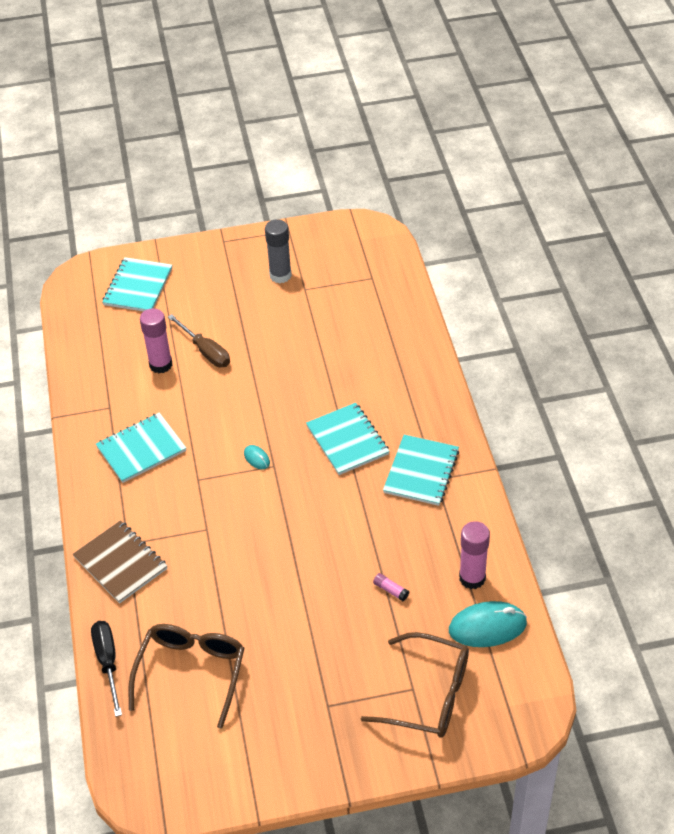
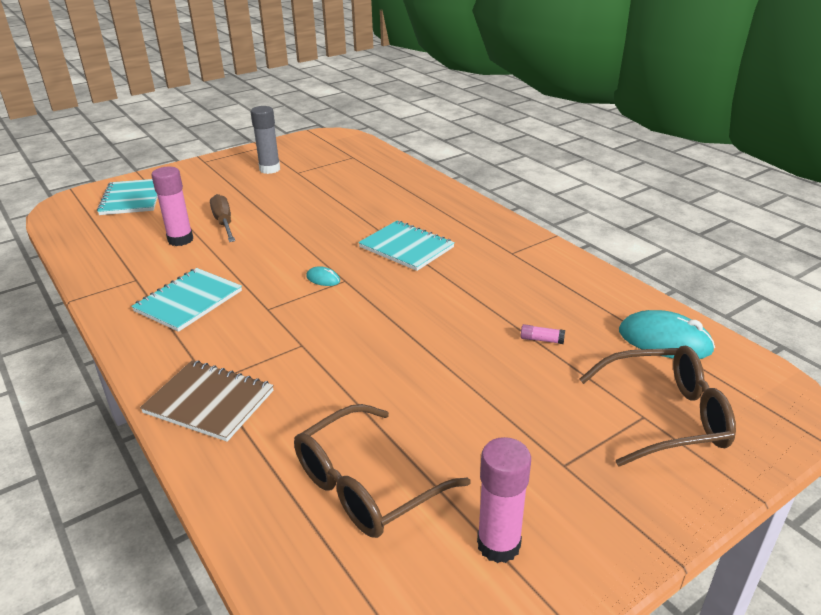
camera: 25 degrees left, 15 degrees down
black screwdriver [91,621,122,717] -> none
brown glasses [128,624,244,729] -> brown glasses turned 120 degrees counterclockwise [294,404,471,538]
brown screwdriver [168,314,230,367] -> brown screwdriver turned 135 degrees counterclockwise [210,194,235,242]
turquoise notebook [383,434,459,506] -> none
turquoise mouse [449,601,527,647] -> turquoise mouse turned 60 degrees clockwise [619,310,715,359]
pink glue stick [459,521,490,589] -> pink glue stick moved to [477,437,531,563]

